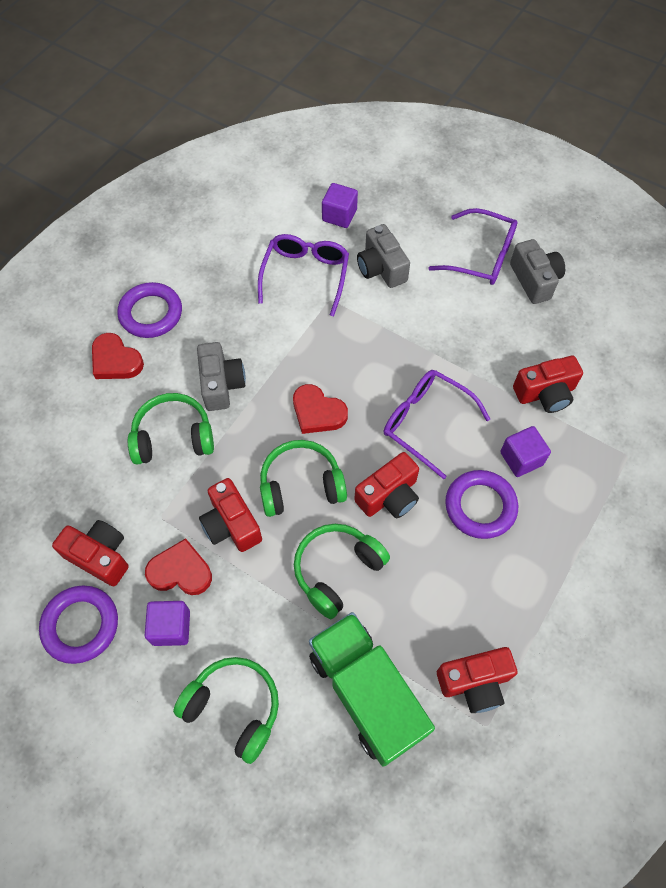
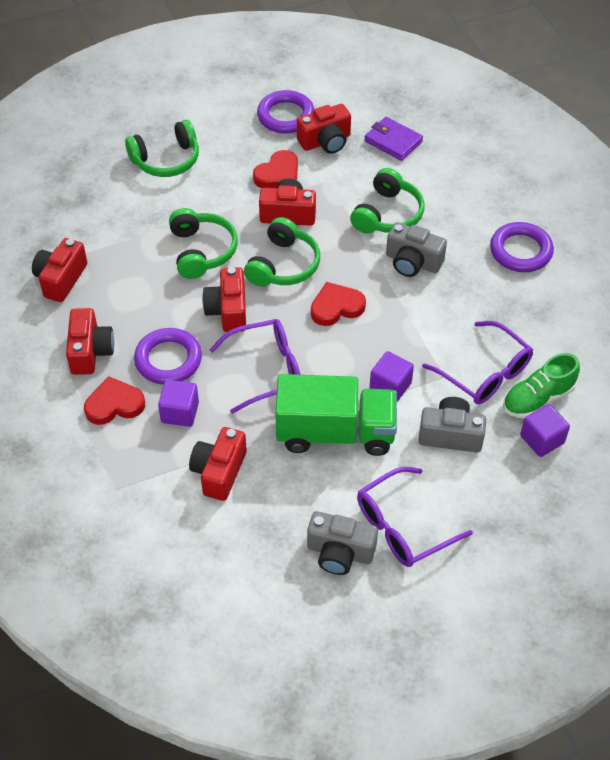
camera: 125 degrees right, 10 degrees down
red heart [92,333,144,379] -> red heart moved to [84,376,145,425]
purple cube [145,601,190,646] -> purple cube moved to [370,351,414,402]
green truck [309,612,435,767] -> green truck moved to [275,374,397,456]
none -> red camera [66,308,114,375]
none -> purple wallet [364,117,423,161]
none -> green shoe [503,353,580,418]

